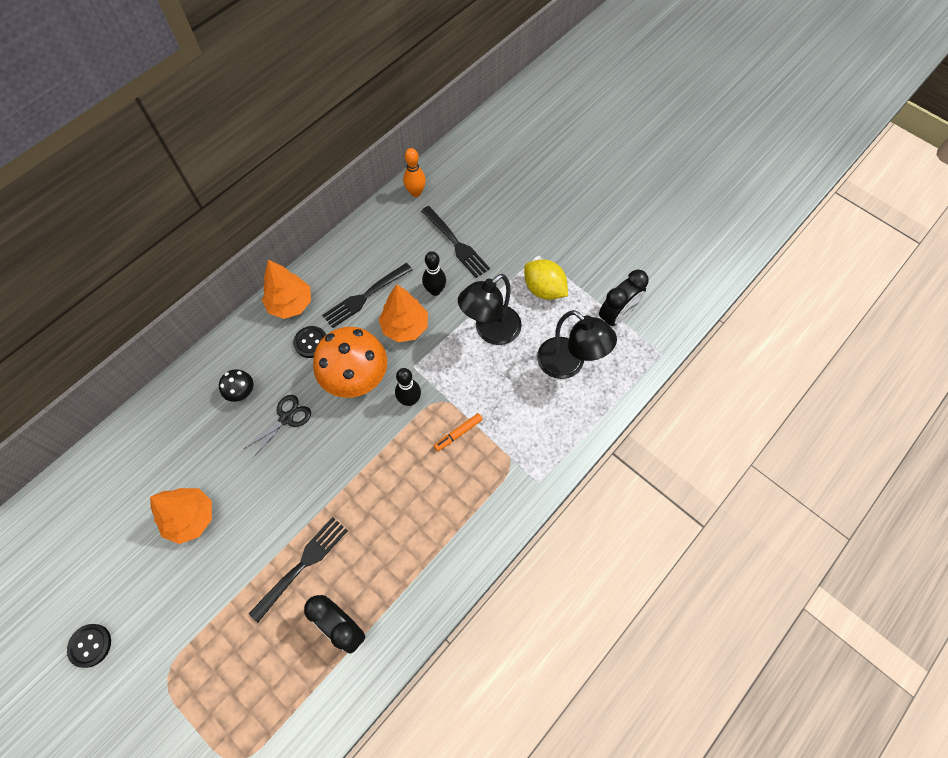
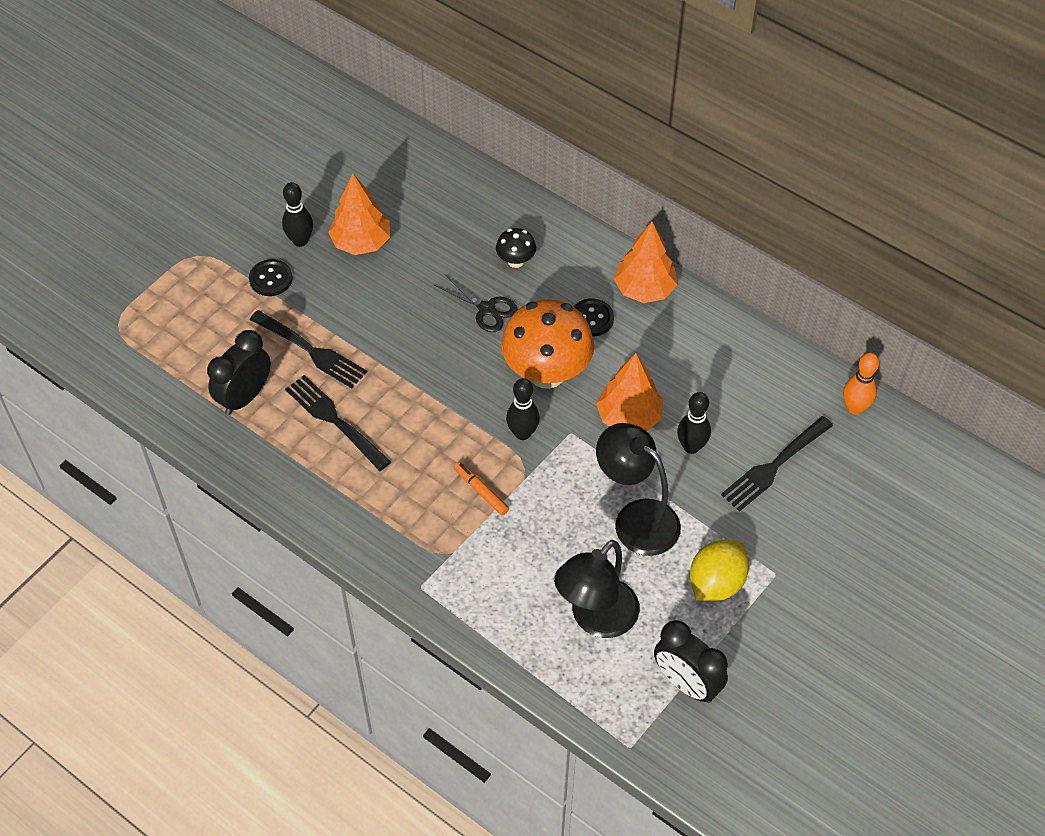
camera: 85 degrees right, 10 degrees down
black button [67,624,111,668] -> black button moved to [249,259,292,296]
black fork [322,263,412,328] -> black fork moved to [285,375,391,471]
none -> black bowling pin [282,182,313,247]

